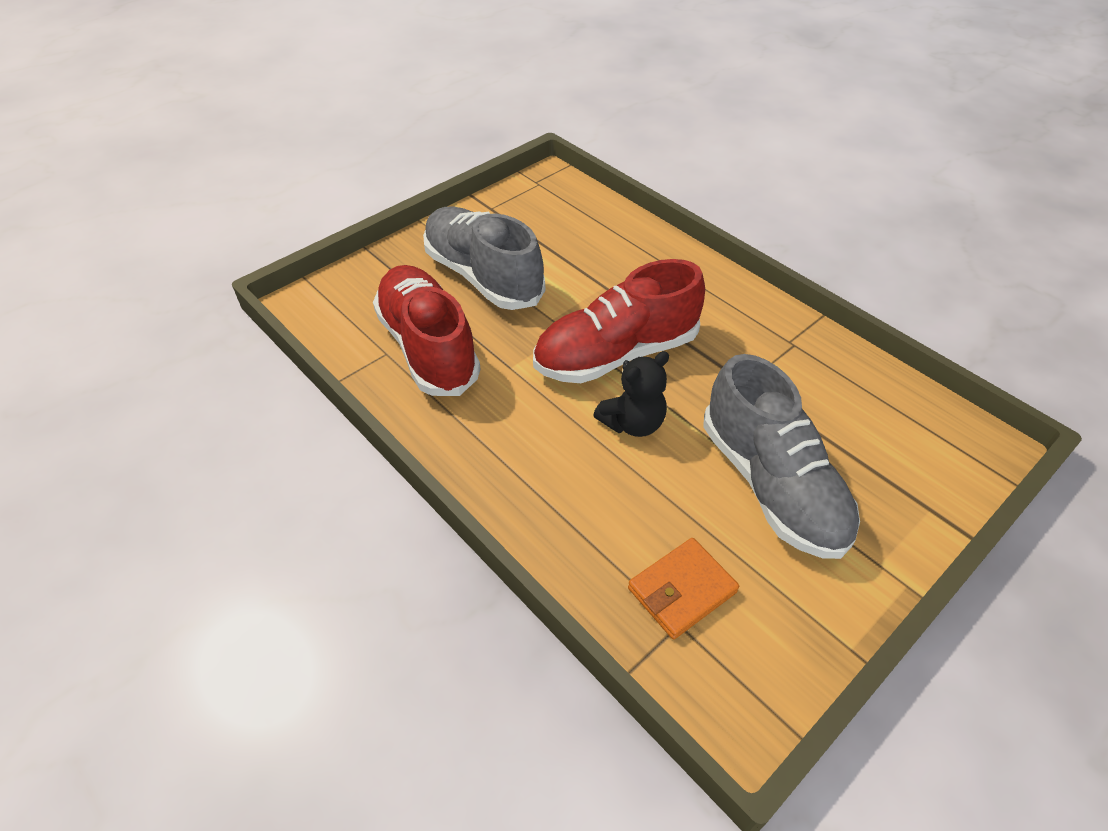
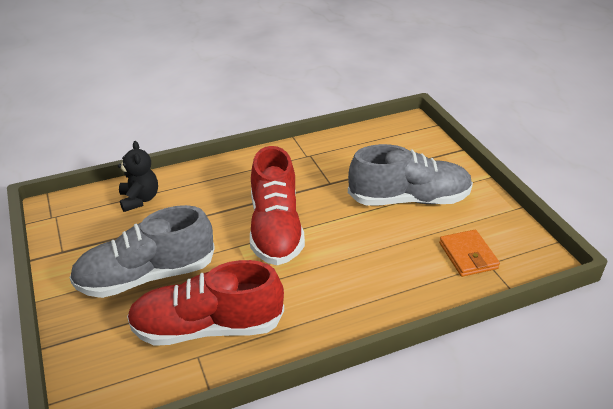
camera: 70 degrees left, 10 degrees down
black teddy bear [593,351,669,437] -> black teddy bear moved to [118,141,158,212]

